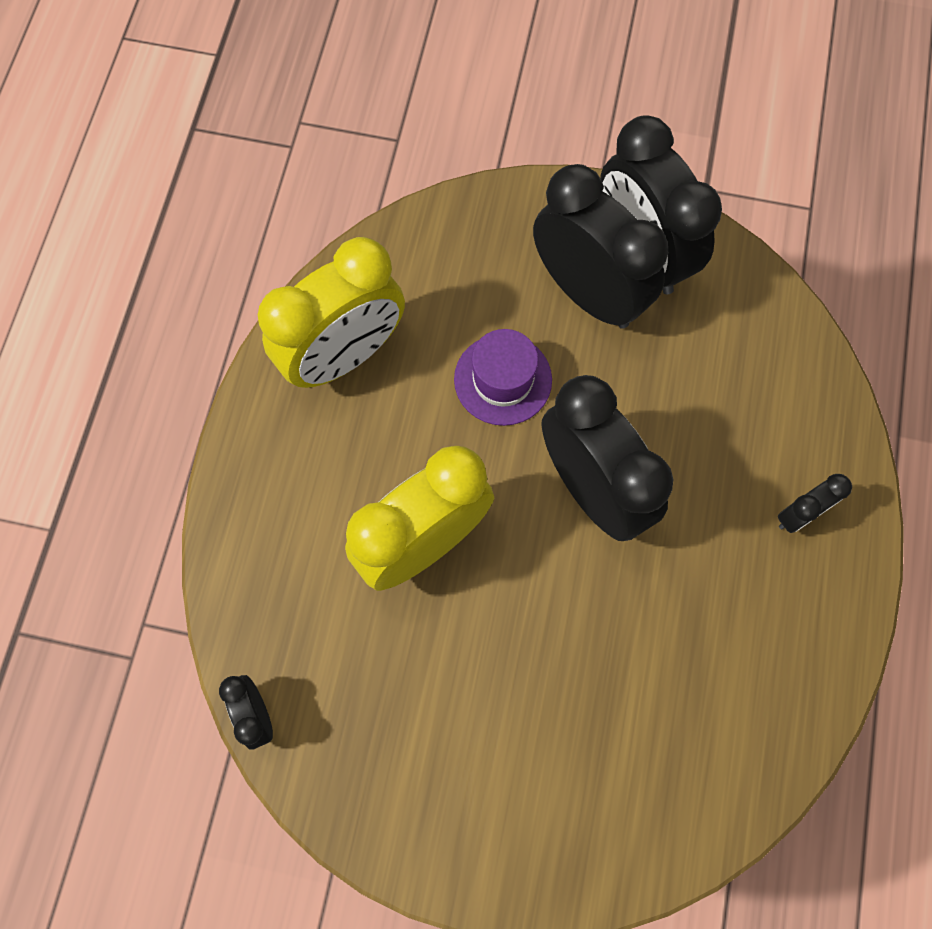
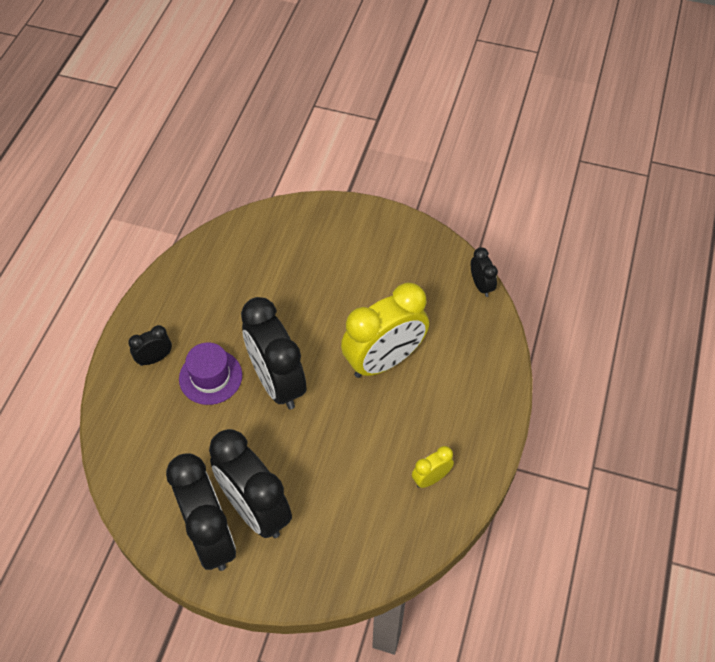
camera: 175 degrees left, 15 degrees down
yellow clock [258,237,405,388] -> yellow clock [412,446,454,488], size x0.46
purple hat [454,329,552,426] -> purple hat moved to [179,342,242,405]

